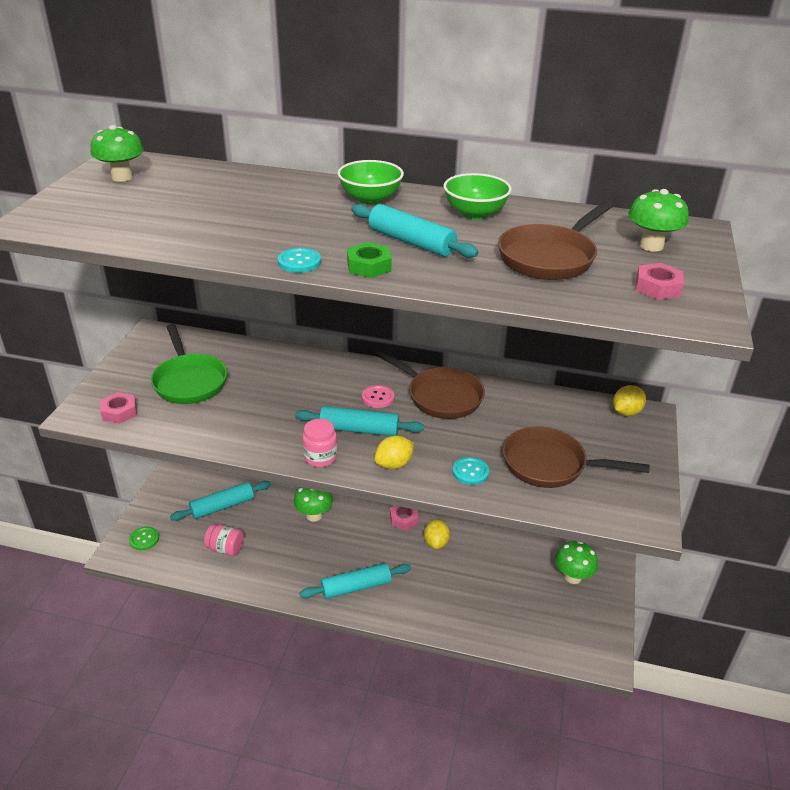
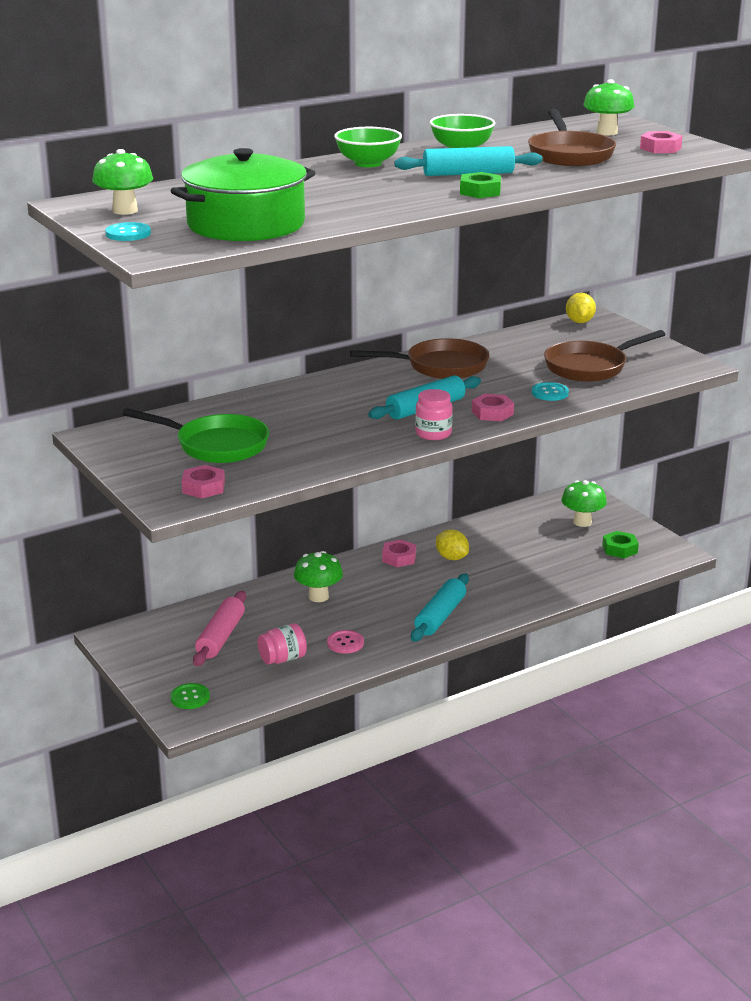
camera: 45 degrees left, 10 degrees down
turquoise rolling pin [170,481,271,521] -> pink rolling pin [193,591,246,666]
turquoise button [278,248,321,273] -> turquoise button moved to [105,222,151,241]
pink button [362,385,394,408] -> pink button moved to [327,630,364,654]
yellow lemon [375,436,414,469] -> pink nut [472,394,514,421]
none -> green pot [171,148,316,241]
none -> green nut [602,531,639,558]

